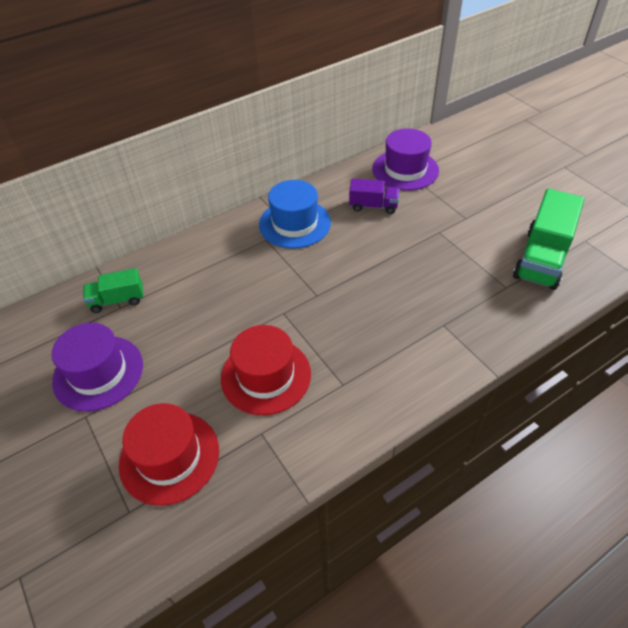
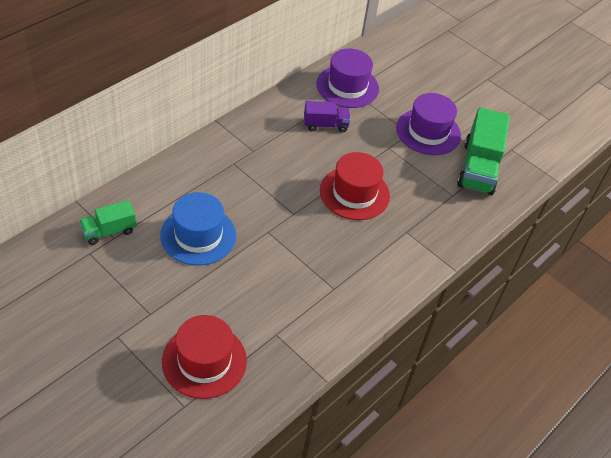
camera: 20 degrees left, 0 degrees up
purple hat [52,323,143,412] -> purple hat moved to [396,93,461,155]
red hat [221,325,311,415] -> red hat moved to [320,152,390,220]
blue hat [259,180,331,249] -> blue hat moved to [160,192,236,266]

